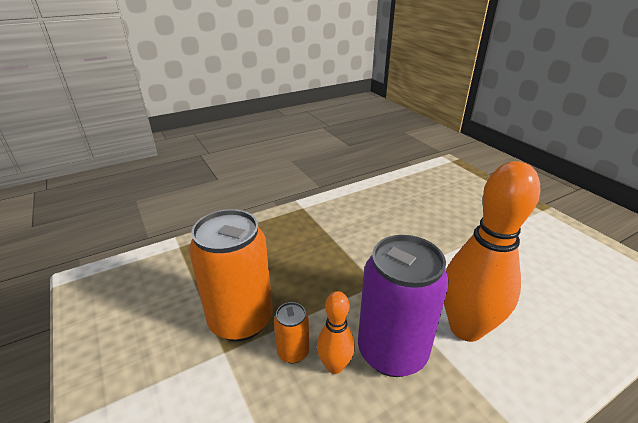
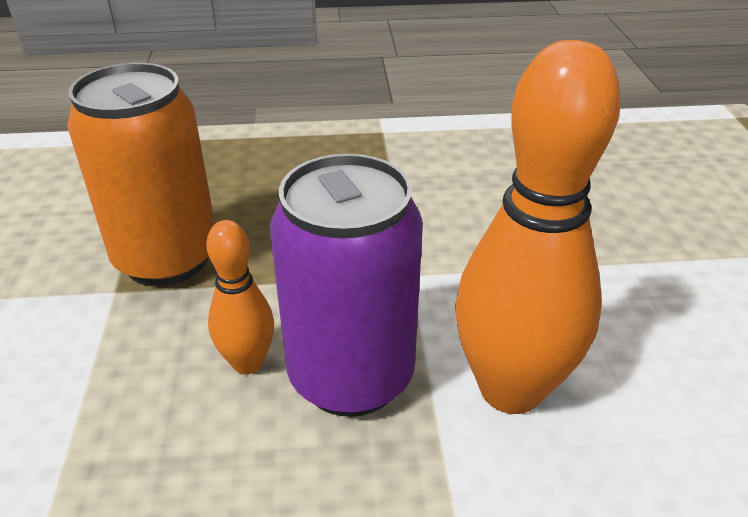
camera: 25 degrees right, 5 degrees up
orange can [274,302,309,364] -> none

